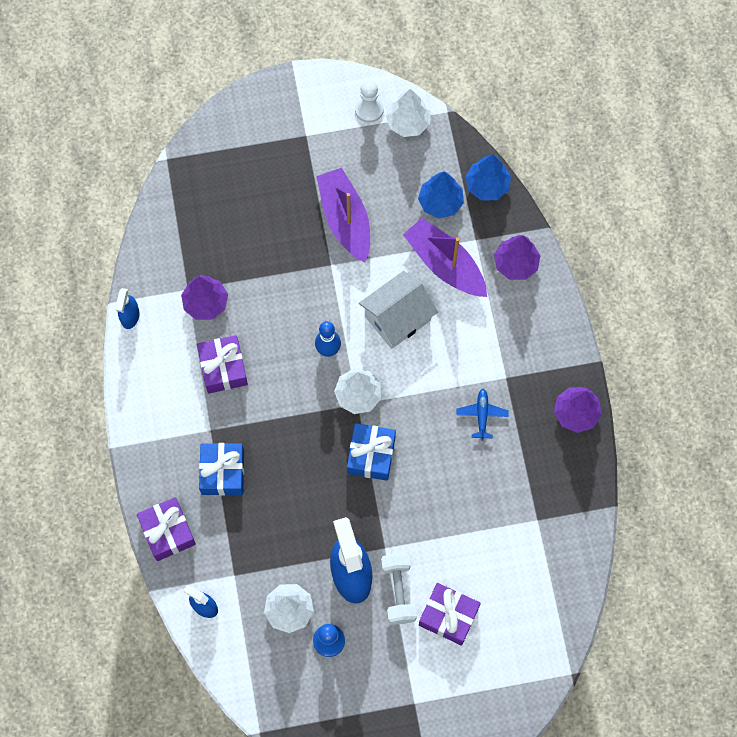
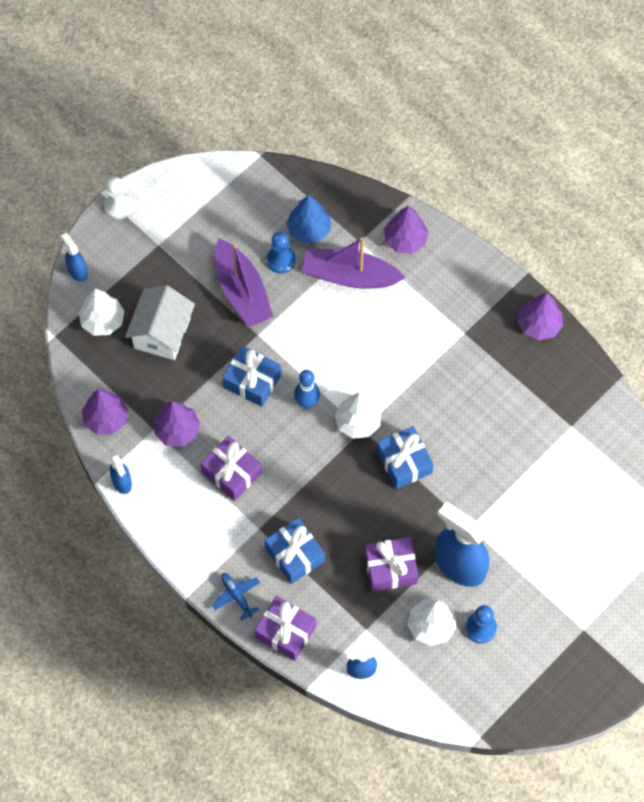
camera: 35 degrees left, 5 degrees down
purple boat [316,168,370,262] -> purple boat turned 150 degrees counterclockwise [215,238,273,327]
white pawn [355,80,384,123] -> white pawn moved to [104,177,134,219]
white house [359,271,438,349] -> white house moved to [125,285,195,360]
white dumbbell [381,553,417,624] -> none
white tree [386,89,431,137] -> white tree moved to [79,289,124,336]
purple gift [419,583,481,646] -> purple gift moved to [364,537,418,591]
blue plane [456,389,509,441] -> blue plane moved to [212,573,260,621]
blue tree [465,154,511,201] -> none
none -> blue spray bottle [61,233,88,282]
none -> purple tree [82,389,129,435]
none -> blue gift [223,346,281,407]
none -> blue pawn [267,232,296,273]

